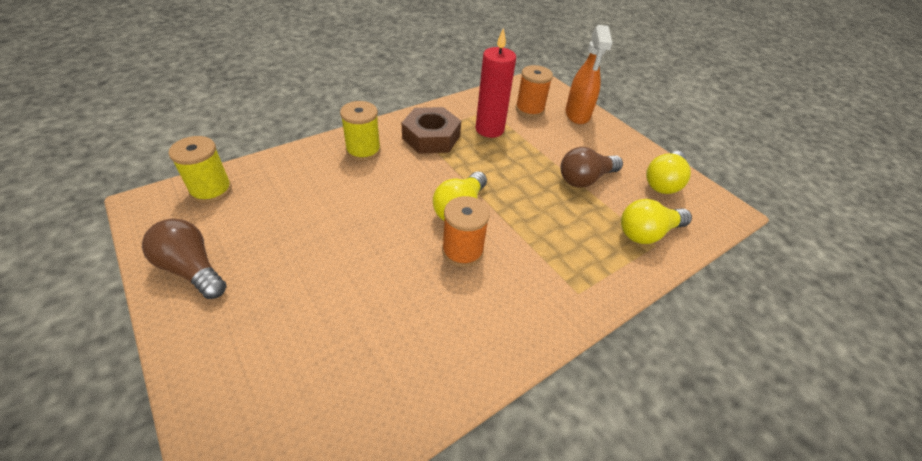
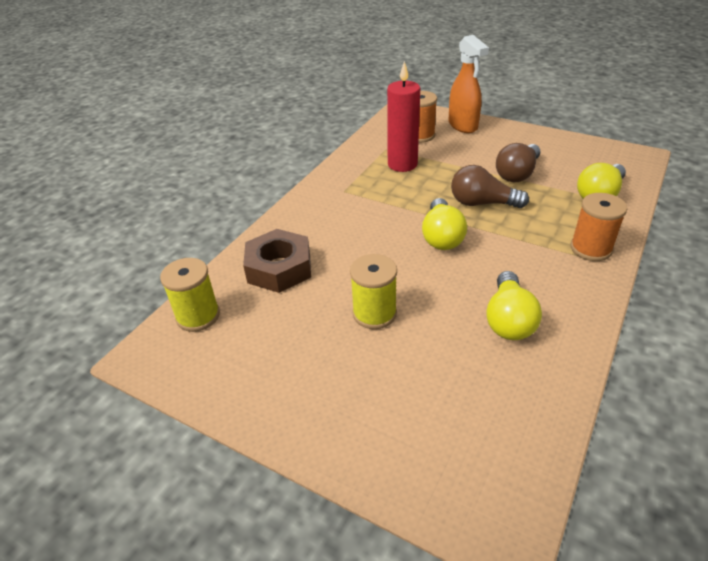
camera: 20 degrees left, 5 degrees down
brown light bulb [142,219,226,299] -> brown light bulb moved to [451,165,529,208]
yellow spool [340,101,381,161] -> yellow spool moved to [350,254,397,329]
brown nut [402,107,461,154] -> brown nut moved to [243,229,311,293]
orange spool [442,196,490,267] -> orange spool moved to [571,193,627,261]
yellow light bulb [646,151,691,194] -> yellow light bulb moved to [486,271,542,340]

